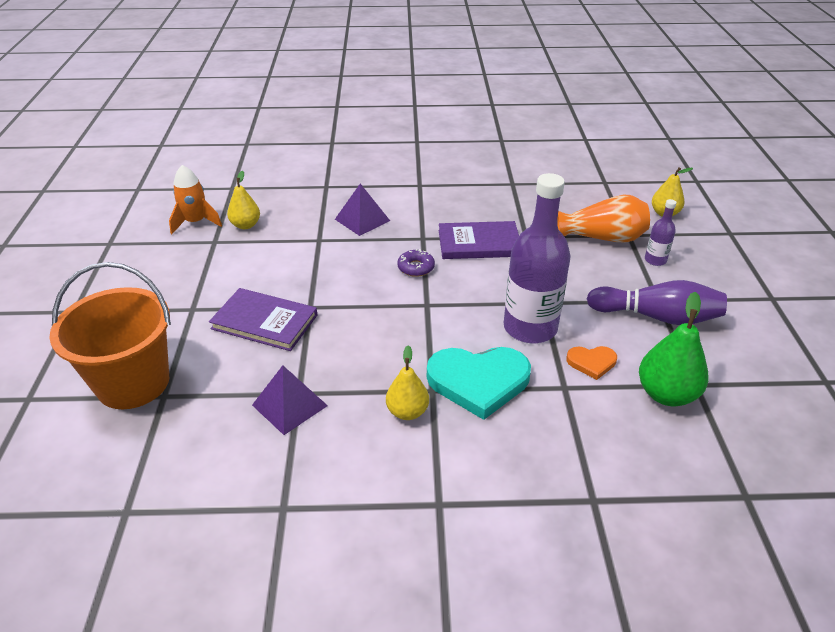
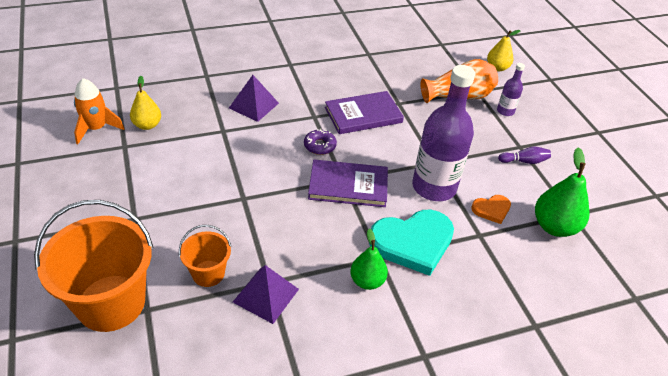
camera: 20 degrees left, 5 degrees up
purple book [209,288,317,351] -> purple book moved to [308,159,388,207]
yellow pear [386,345,429,420] -> green pear [350,228,388,290]
purple bowling pin [587,280,727,325] -> purple bowling pin [498,146,551,164], size x0.49
none -> orange bucket [179,225,231,287]

